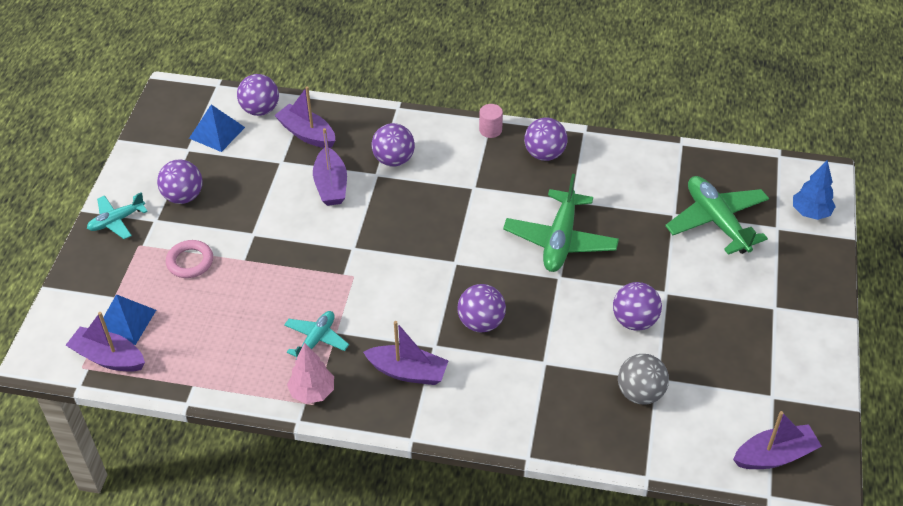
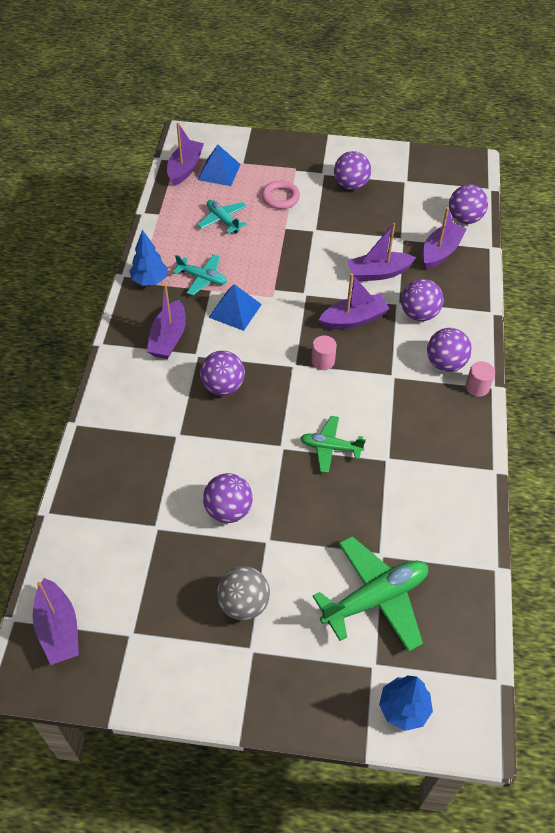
camera: 85 degrees right, 5 degrees up
turquoise plane [87,192,148,239] -> turquoise plane moved to [197,200,247,234]
blue pyramid [189,104,245,152] -> blue pyramid moved to [208,284,262,331]
pink tree [287,342,334,404] -> blue tree [129,230,168,286]
green plane [503,174,619,272] -> green plane [300,416,366,473], size x0.58
purple ball [524,117,568,161] -> purple ball moved to [427,328,472,372]
grey ball [618,354,669,405] -> grey ball moved to [217,566,270,620]
none -> pink cylinder [311,335,337,370]
none -> purple boat [319,273,390,329]

